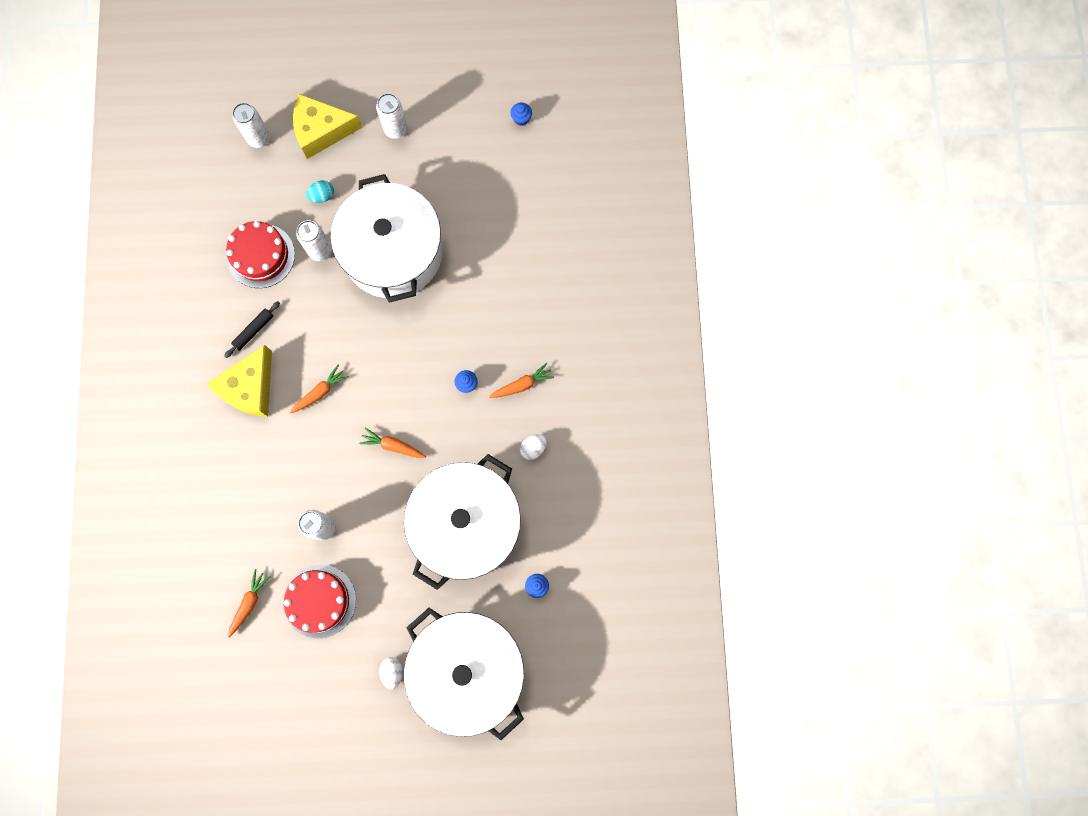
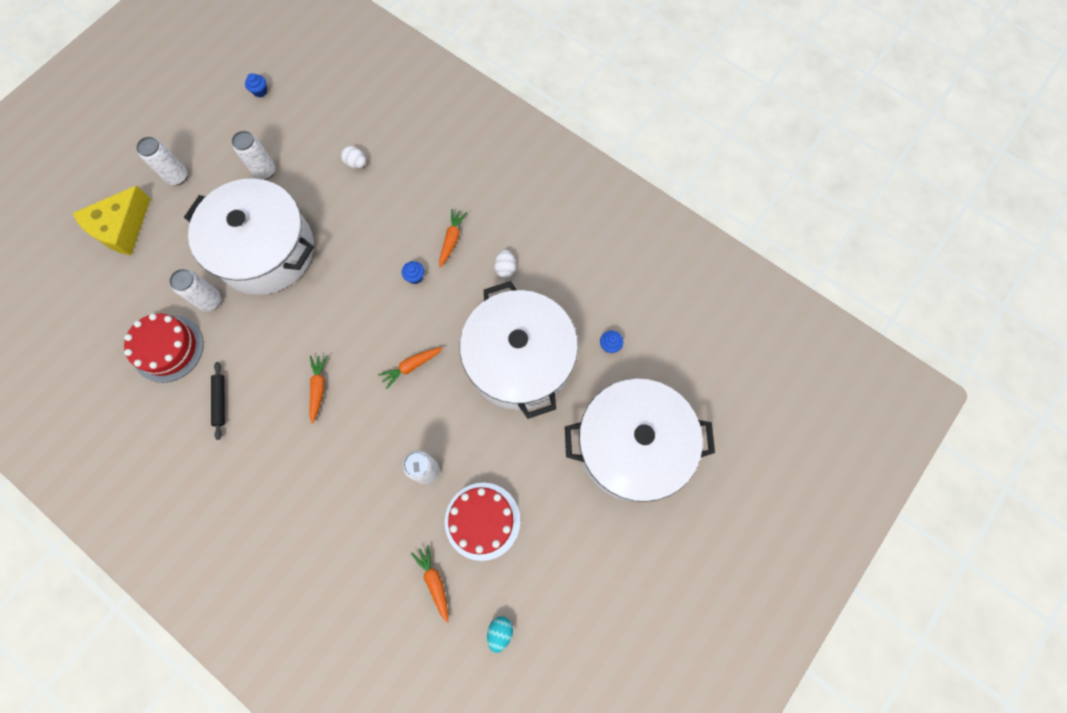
camera: 50 degrees left, 5 degrees down
yellow cheese [207,345,272,417] -> none
white can [232,103,270,148] -> white can moved to [232,131,275,180]
turquoise egg [306,180,334,203] -> turquoise egg moved to [487,616,513,653]
white egg [379,657,403,690] -> white egg moved to [341,146,366,169]

